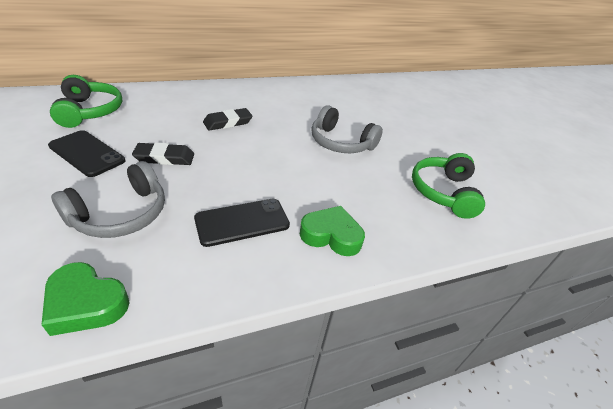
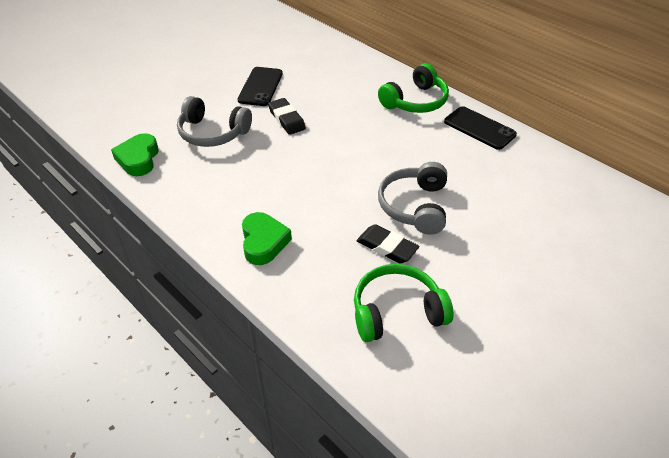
camera: 70 degrees right, 5 degrees up
green headphones [50,75,122,128] -> green headphones moved to [378,63,449,113]
black phone [194,199,290,247] -> black phone moved to [444,106,517,150]
black eraser [203,108,253,131] -> black eraser moved to [357,224,420,263]

